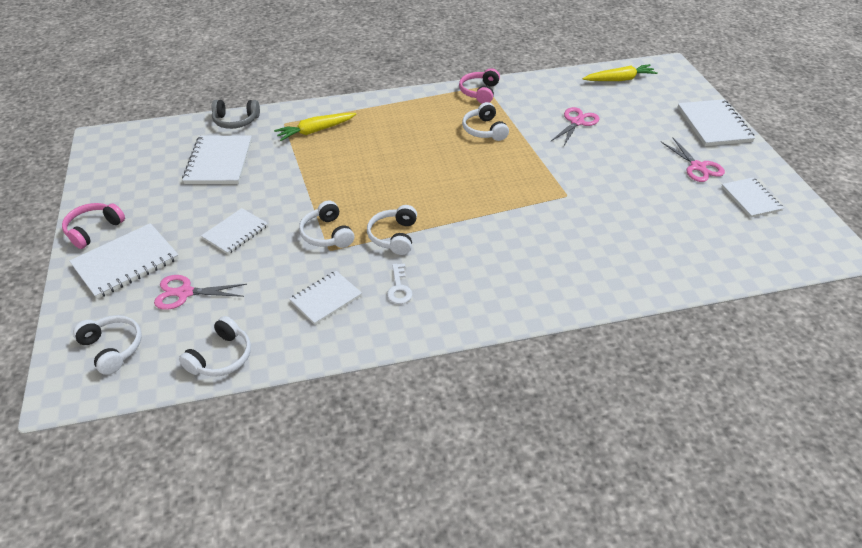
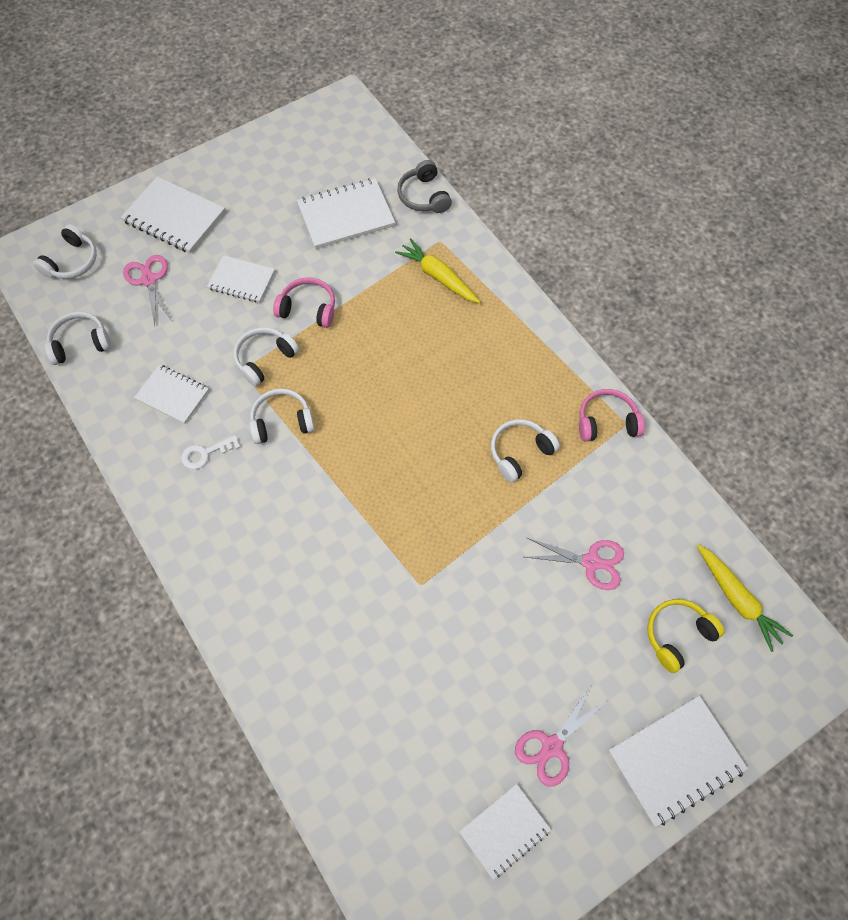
camera: 70 degrees right, 20 degrees up
pink headphones [62,203,125,249] -> pink headphones moved to [273,277,335,328]
white headphones [179,316,251,377] -> white headphones turned 150 degrees clockwise [45,311,111,365]
none -> yellow headphones [647,599,725,673]

